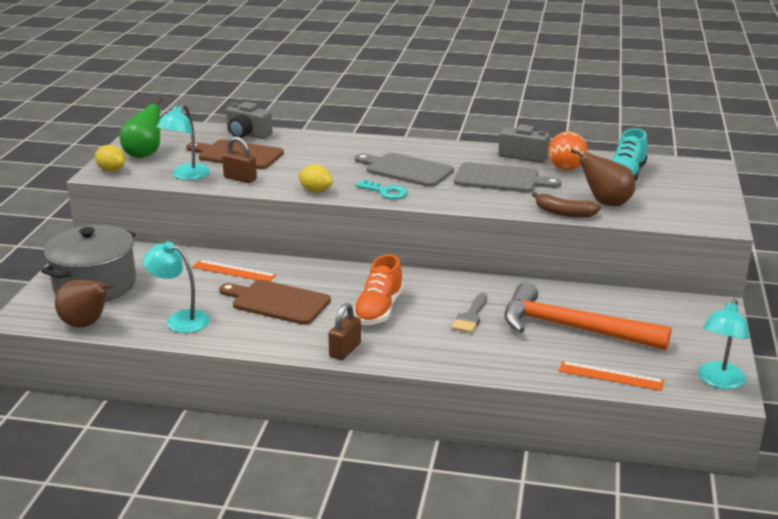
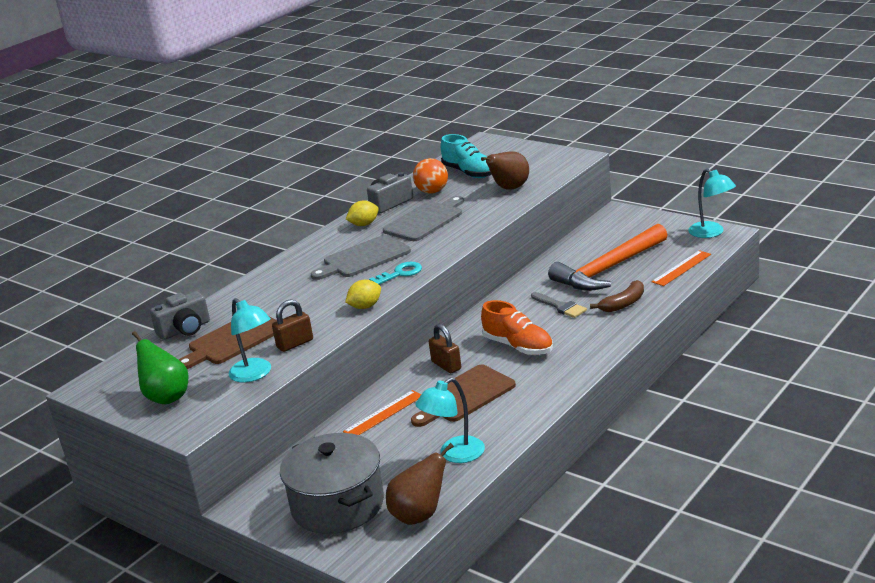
camera: 60 degrees left, 0 degrees up
yellow lemon [95,145,125,172] -> yellow lemon moved to [346,200,379,226]
brown padlock [328,303,361,360] -> brown padlock moved to [429,324,461,373]
brown banana [532,192,601,218] -> brown banana moved to [590,280,644,312]

